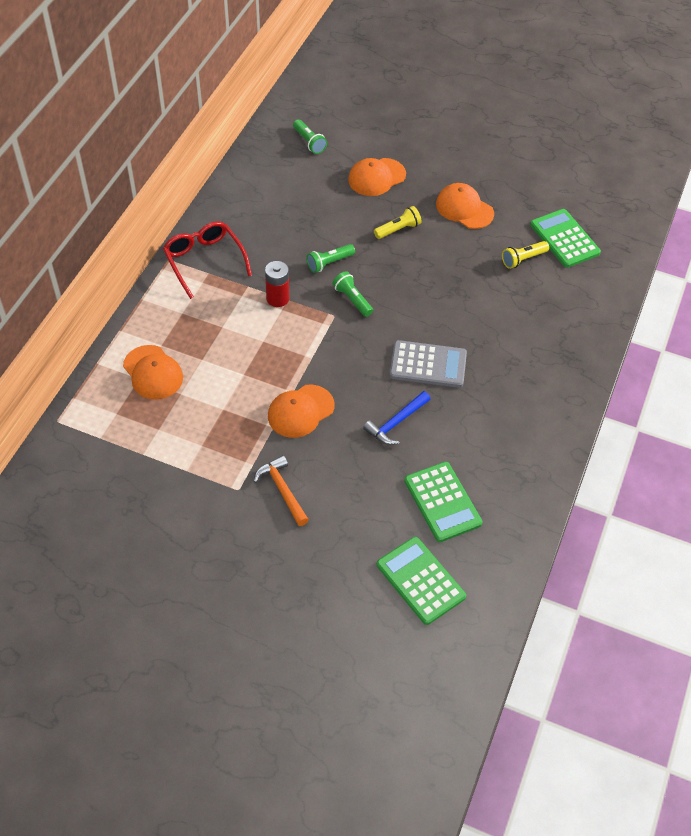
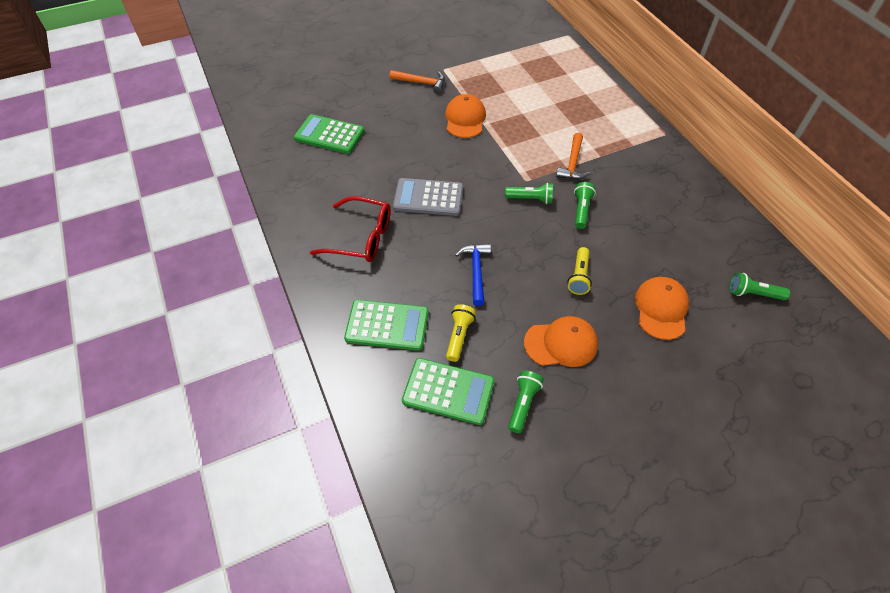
camera: 135 degrees right, 0 degrees up
orange cap [123,345,183,399] -> none
red glasses [163,221,252,299] -> red glasses moved to [310,196,391,262]
red battery [265,261,289,307] -> orange hammer [556,133,590,179]
blue hammer [363,391,430,445] -> blue hammer moved to [455,244,491,306]
green calculator [377,537,466,625] -> green calculator moved to [344,300,428,351]
grey calculator [390,340,467,388] -> grey calculator turned 45 degrees clockwise [393,178,463,216]
none -> green flashlight [508,371,544,433]

